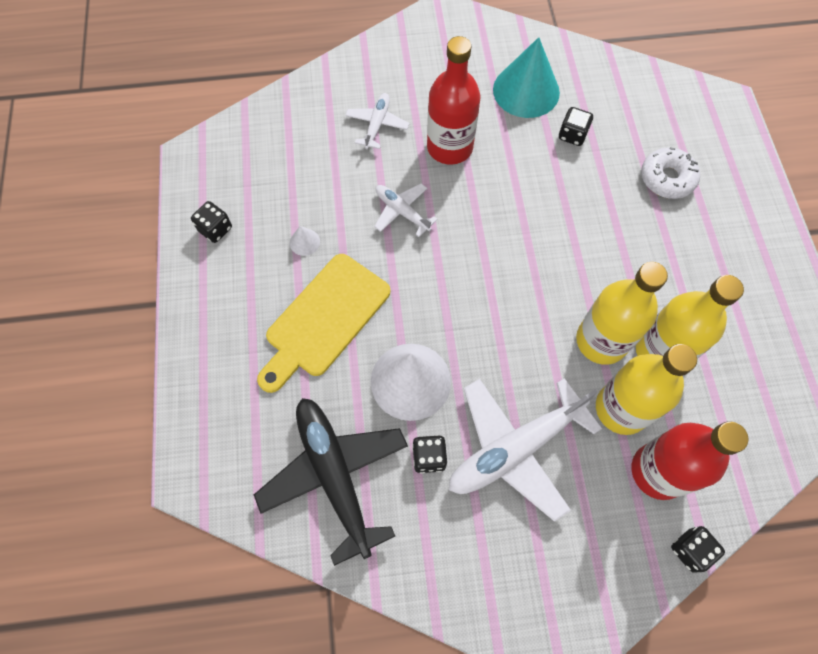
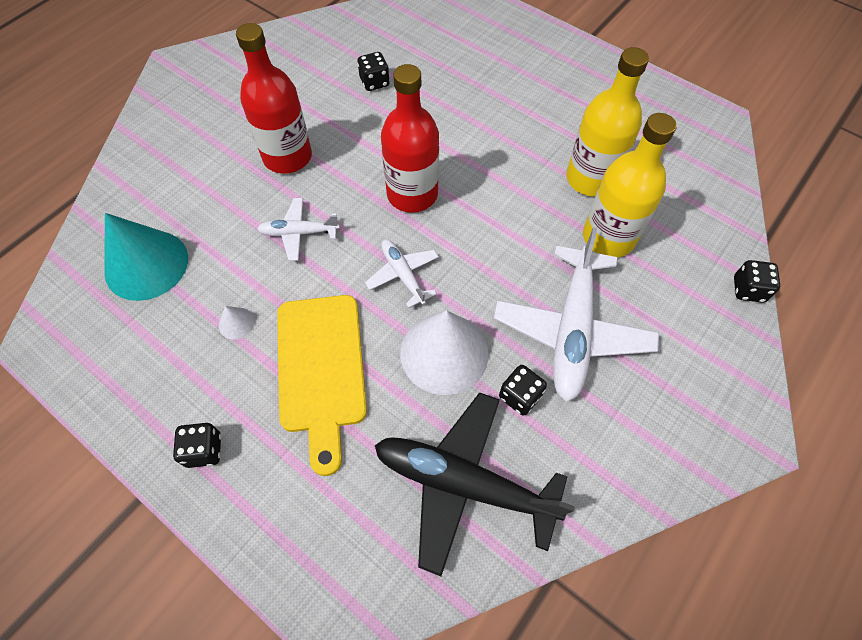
camera: 45 degrees left, 5 degrees down
black dice [191,201,232,243] -> black dice moved to [173,423,221,468]
white plane [345,93,409,149] -> white plane moved to [365,239,439,308]
turquoise cone [493,37,560,118] -> turquoise cone moved to [104,213,188,301]
yellow bottle [576,262,668,365] -> none
red bottle [632,421,748,500] -> red bottle moved to [381,64,439,213]
white donut [641,147,700,199] -> none

